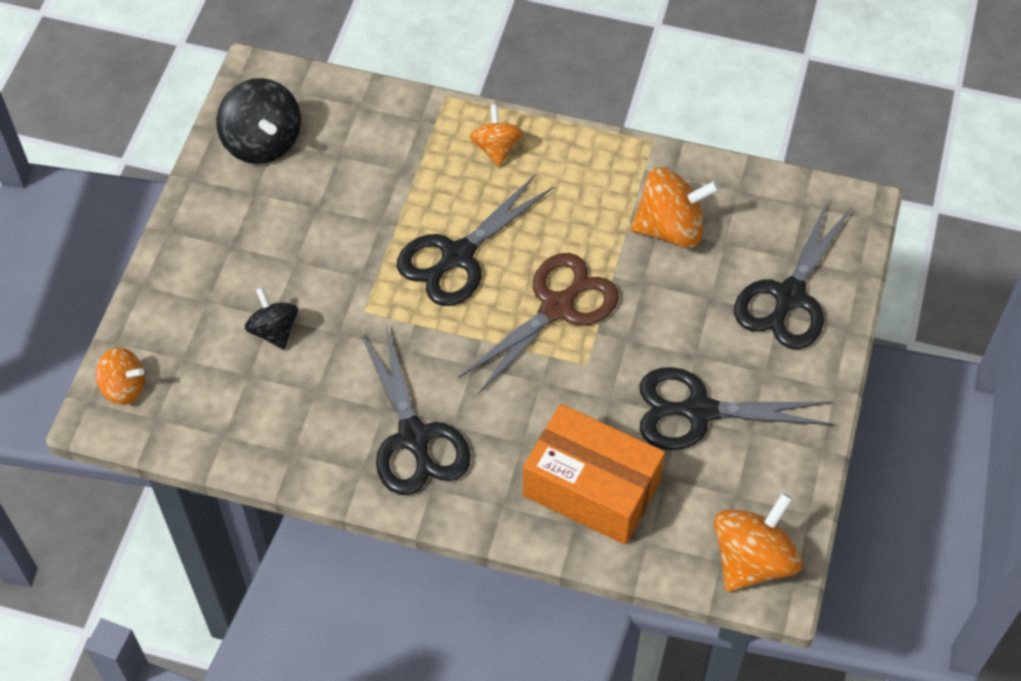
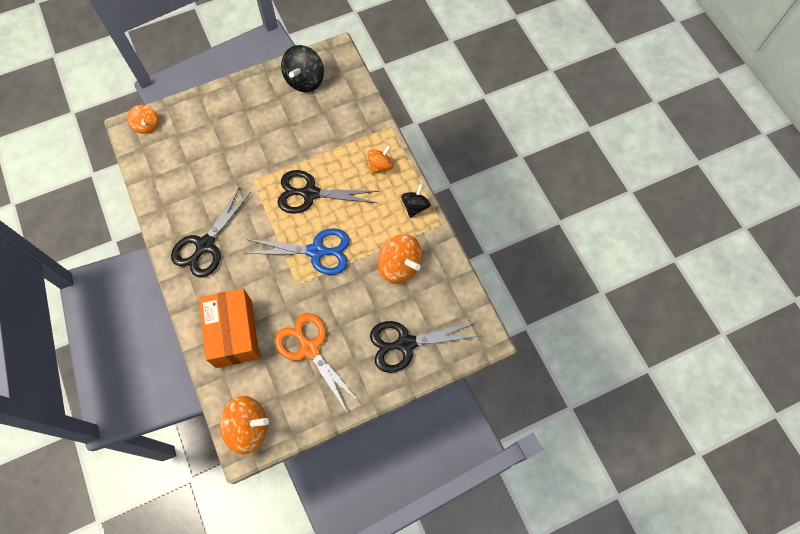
camera: 50 degrees right, 10 degrees up
black spinning top [245,288,298,350] -> black spinning top moved to [401,184,430,218]
brown scissors [458,253,619,395] -> blue scissors [245,228,350,275]
black scissors [639,367,834,450] -> orange scissors [274,313,361,413]

